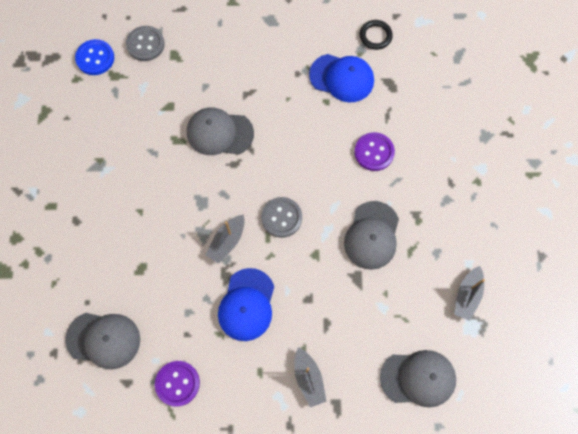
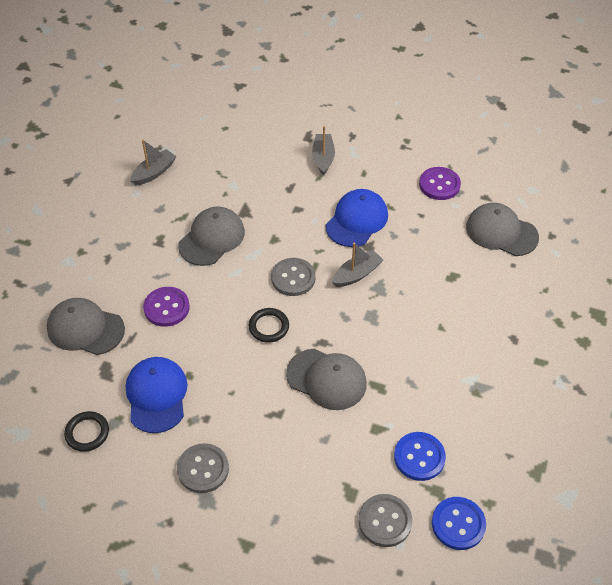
camera: 160 degrees left, 20 degrees down
blue cap [309,54,374,102] -> blue cap turned 45 degrees clockwise [126,357,187,433]
grey cap [380,350,456,408] -> grey cap moved to [47,298,125,355]
none -> grey button [177,443,229,493]
none -> black ring [249,308,289,343]
none -> blue button [394,432,446,481]

